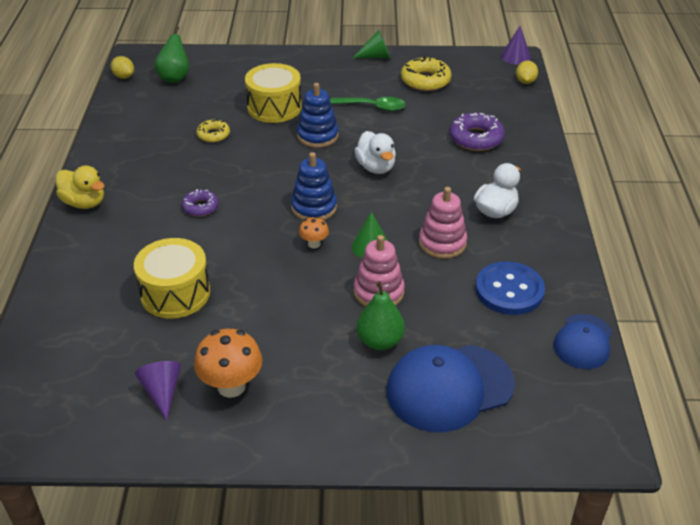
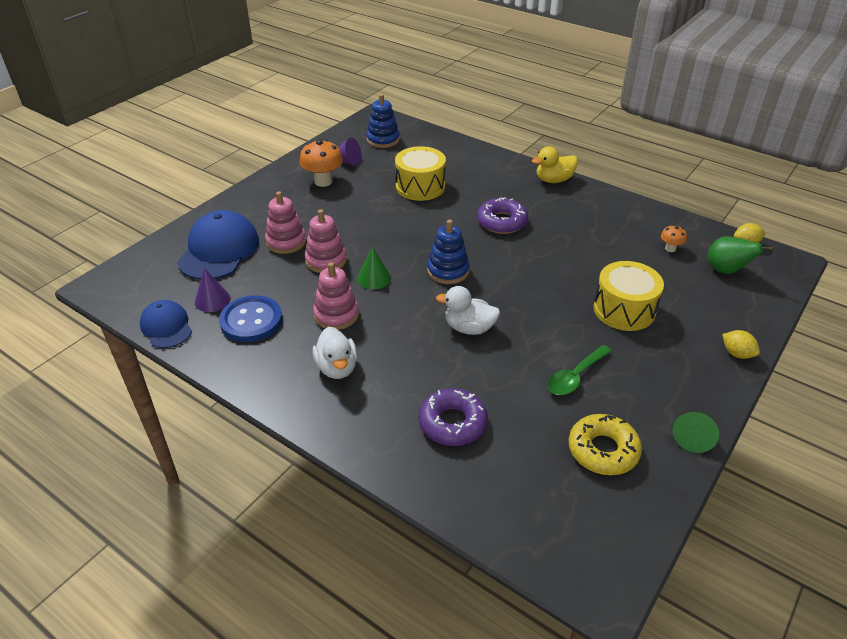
camera: 125 degrees right, 0 degrees up
purple donut [182,189,219,217] -> purple donut [477,197,528,234], size x1.64
yellow donut [197,119,230,143] -> none
blue stacking toy [297,83,338,148] -> blue stacking toy moved to [366,94,400,148]
orange mushroom [299,217,329,249] -> orange mushroom moved to [661,225,687,252]
green pear [357,281,405,350] -> pink stacking toy [265,191,306,254]
purple cone [501,26,531,65] -> purple cone moved to [195,268,231,312]
yellow lemon [516,61,538,84] -> yellow lemon moved to [722,330,760,359]

